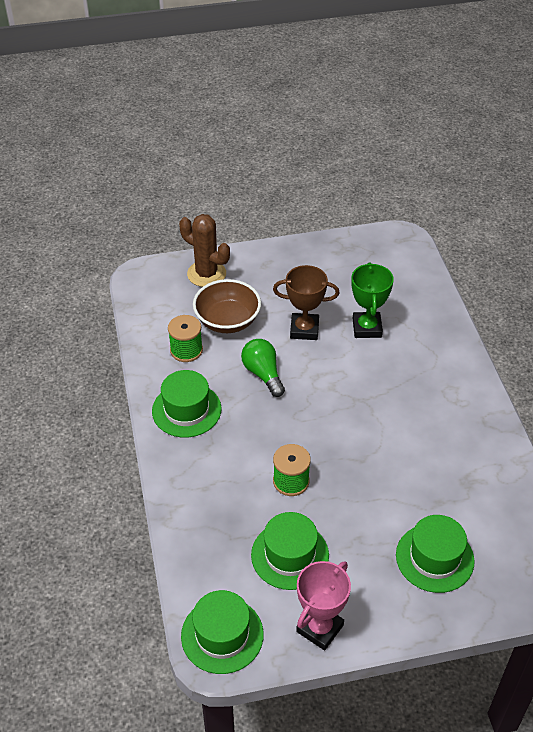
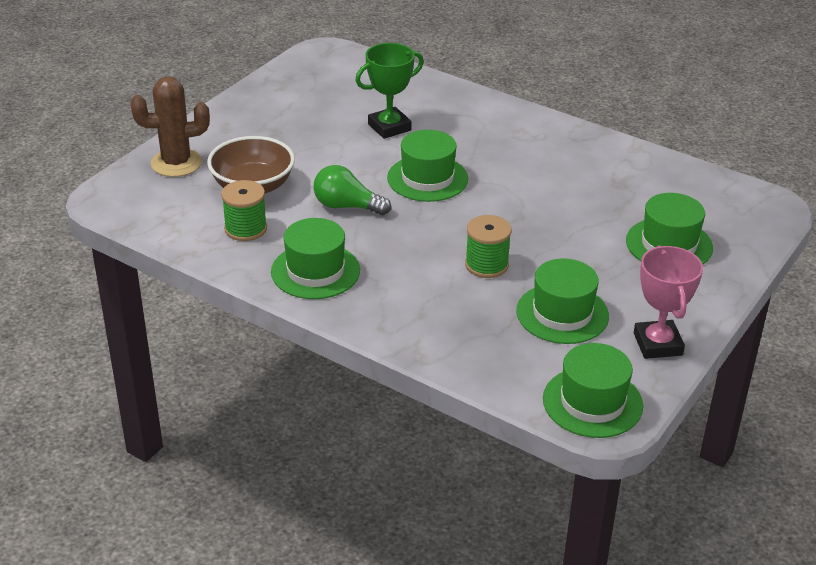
camera: 45 degrees left, 10 degrees down
brown trophy [273,265,340,340] -> none
green trophy [351,262,394,338] -> green trophy turned 75 degrees counterclockwise [355,43,424,139]
none -> green hat [387,130,468,202]

